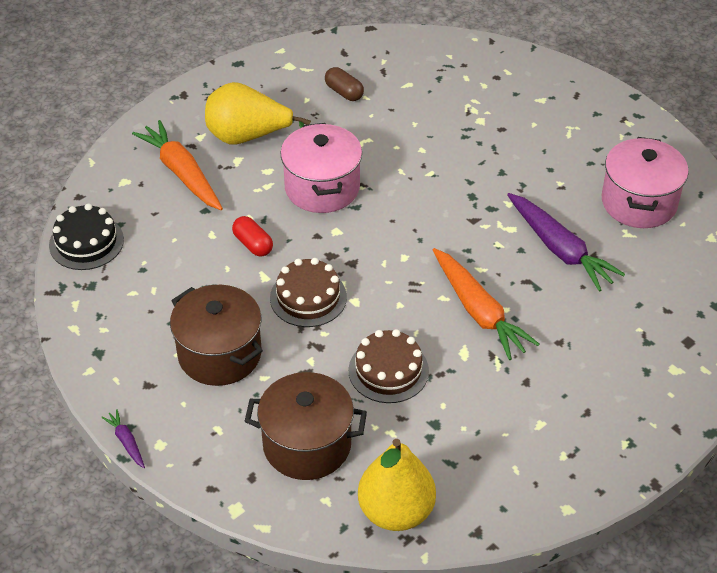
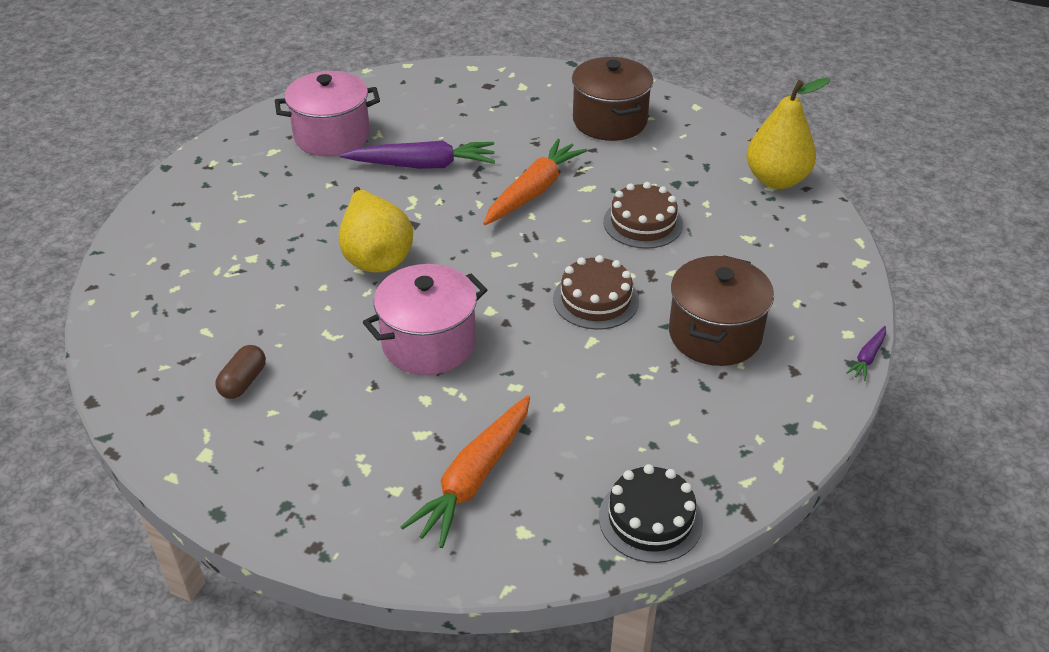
camera: 115 degrees left, 5 degrees down
yellow pear [205,82,311,145] -> yellow pear moved to [339,187,413,273]
red capsule [232,216,273,257] -> none
brown pot [245,372,367,480] -> brown pot moved to [572,57,653,141]
purple carrot [507,193,625,291] -> purple carrot turned 60 degrees clockwise [340,141,495,169]

